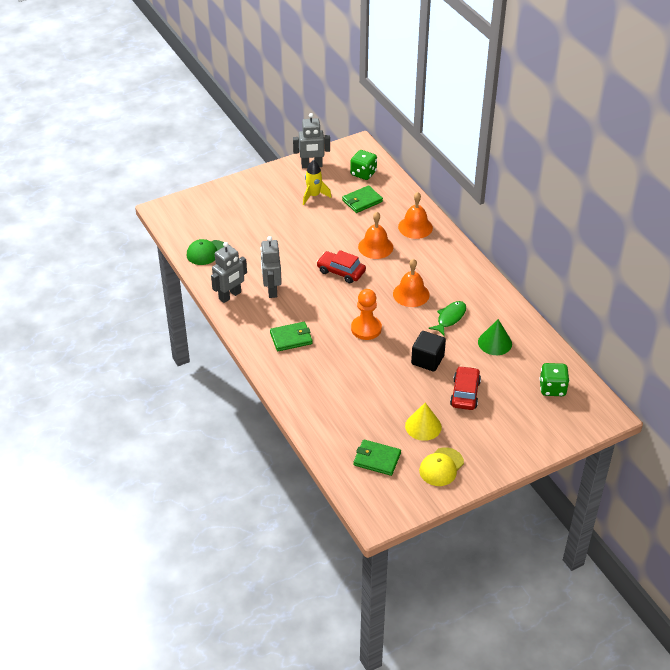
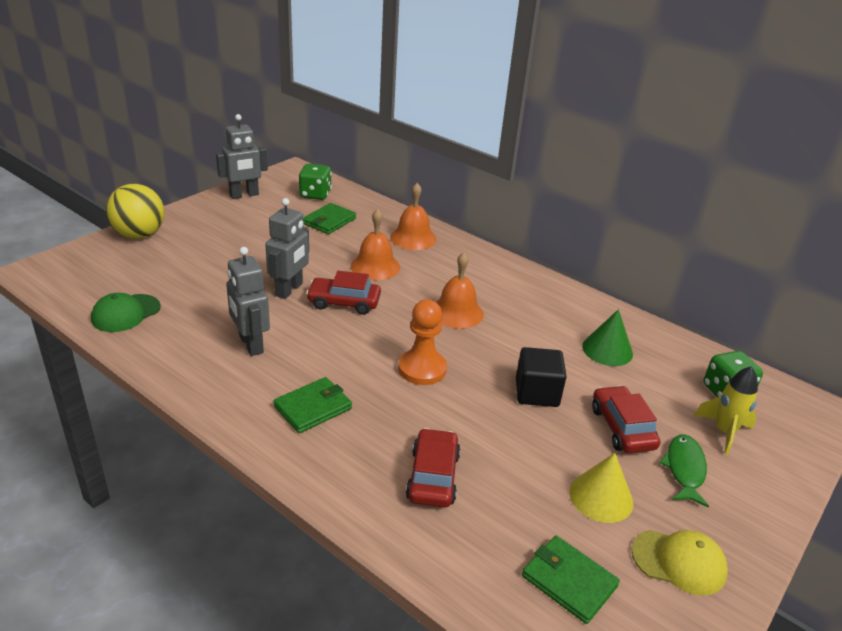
camera: 25 degrees left, 10 degrees down
grey robot [211,242,247,303] -> grey robot moved to [265,198,309,299]
yellow rocket [303,160,331,205] -> yellow rocket moved to [694,366,758,455]
green wallet [353,439,401,476] -> green wallet turned 45 degrees clockwise [522,535,620,624]
yellow cap [419,447,464,486] -> yellow cap turned 90 degrees counterclockwise [632,530,728,596]
green fish [428,301,466,336] -> green fish moved to [659,435,709,508]
none -> yellow ball [106,183,164,239]
none -> red car [406,428,461,508]

